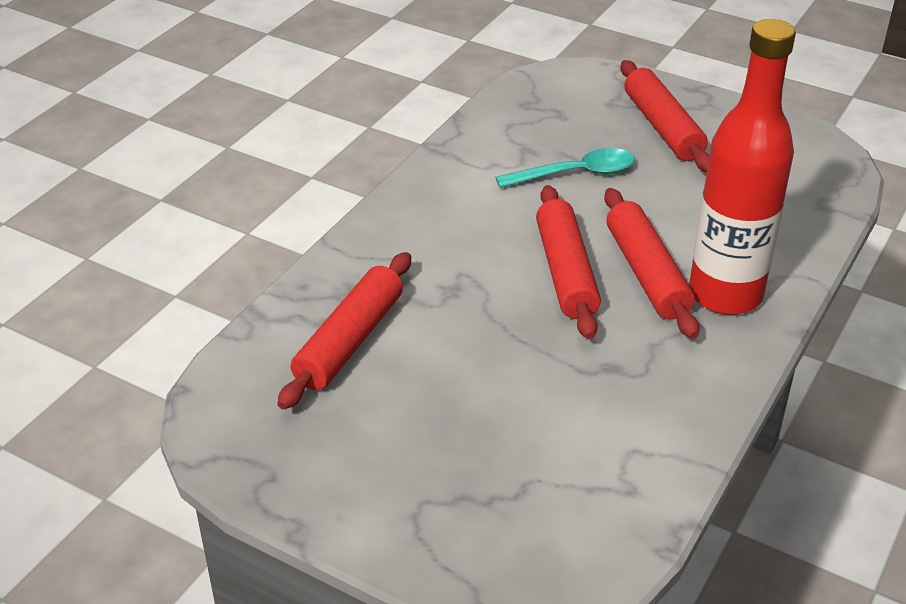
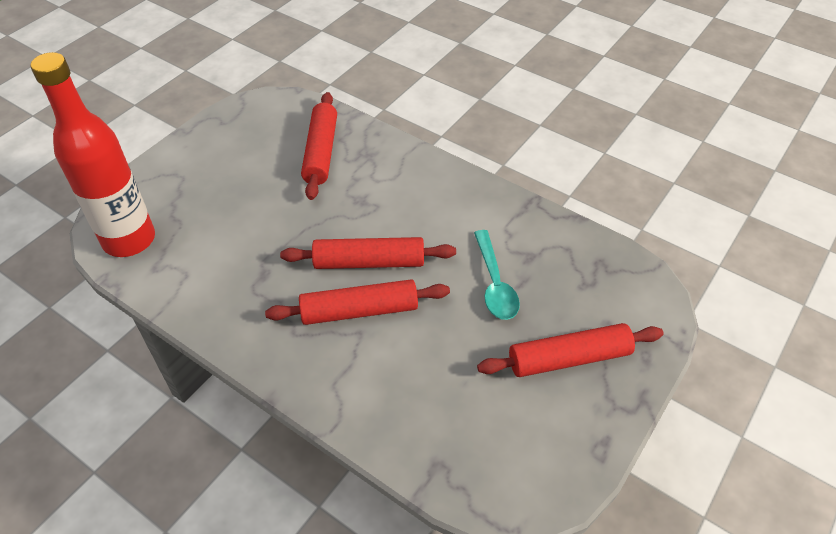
camera: 95 degrees right, 10 degrees up
red rolling pin [277,252,411,410] -> red rolling pin turned 60 degrees clockwise [301,92,337,200]
red bottle [689,19,796,315] -> red bottle moved to [31,52,155,257]

